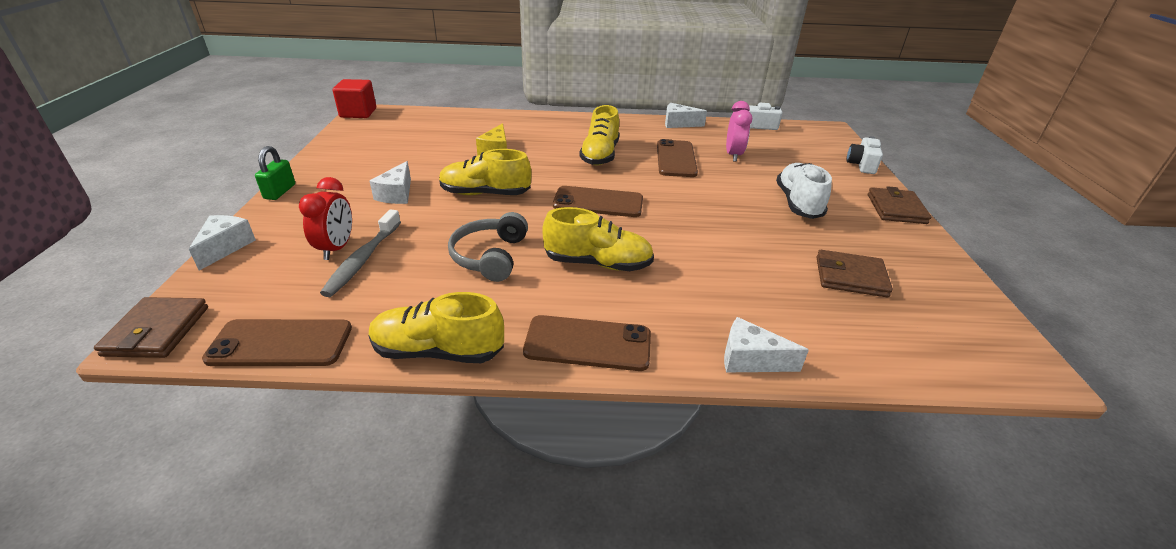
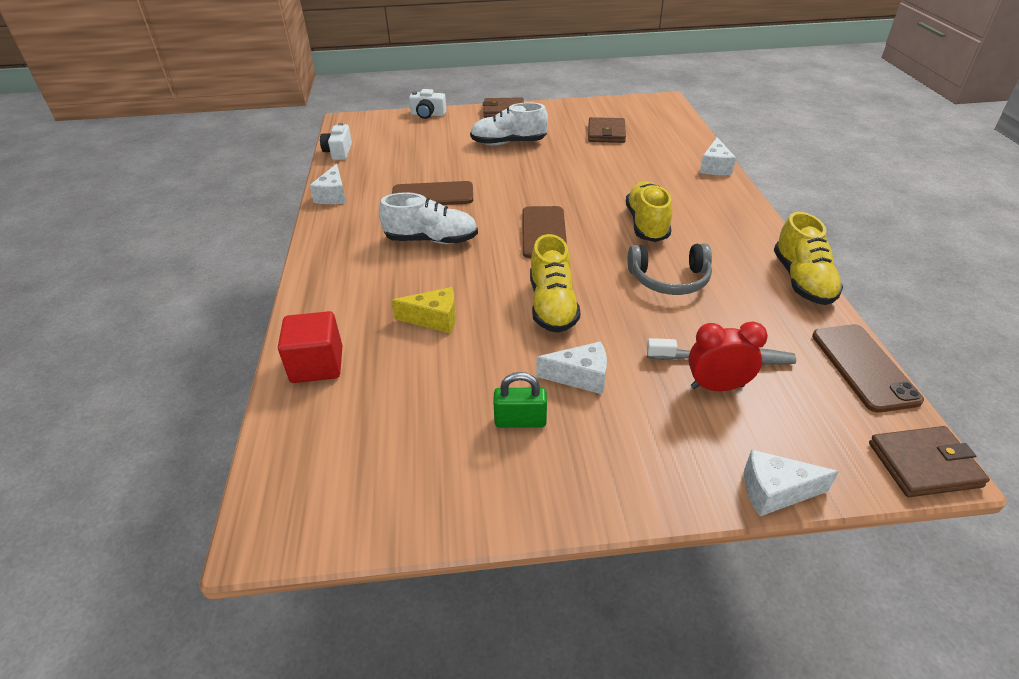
camera: 95 degrees left, 5 degrees up
green padlock [255,146,295,200] -> green padlock moved to [493,372,547,428]
red cube [333,79,376,118] -> red cube moved to [278,311,343,383]
brown phone [523,315,651,371] -> none
yellow shoe [579,105,620,165] -> white shoe [379,192,478,244]
pink clock [726,101,752,162] -> none

